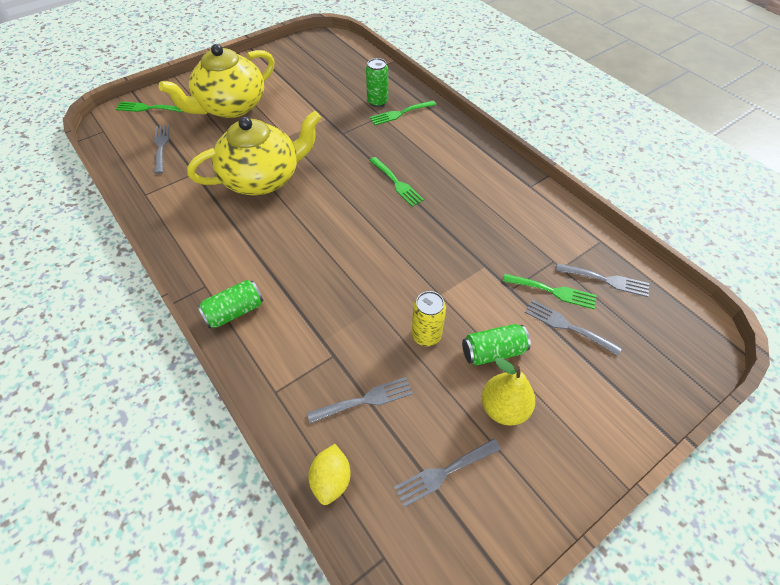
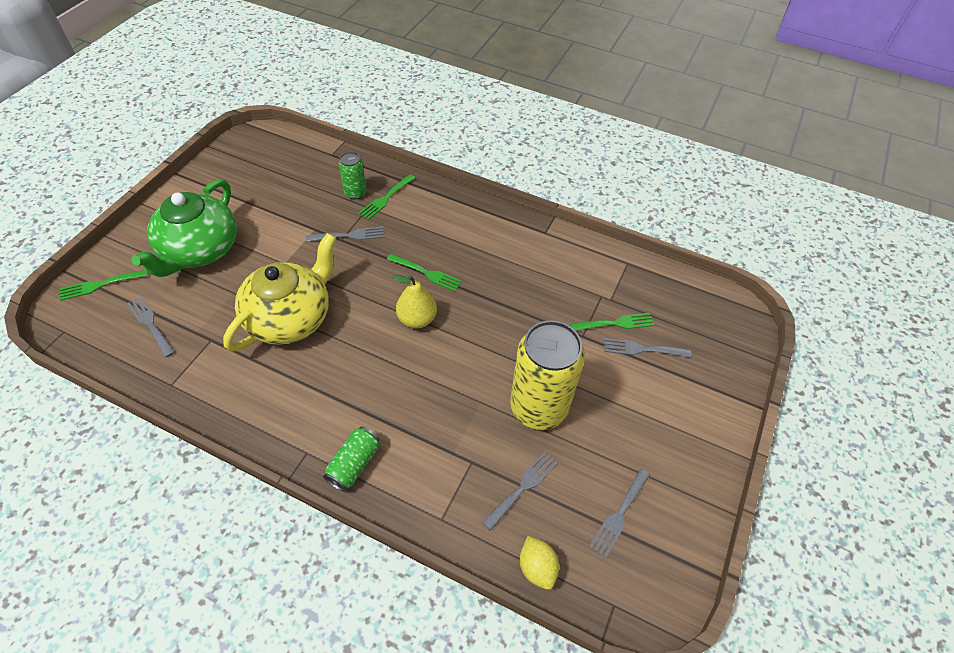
camera: 30 degrees left, 0 degrees up
yellow teapot [159,44,275,118] -> green teapot [131,179,237,277]
yellow can [412,291,446,346] -> yellow can [510,320,585,430], size x2.06
green can [462,324,531,366] -> none
yellow pear [482,358,535,425] -> yellow pear moved to [393,275,437,328]
grey fork [556,263,649,297] -> grey fork moved to [306,226,384,242]

